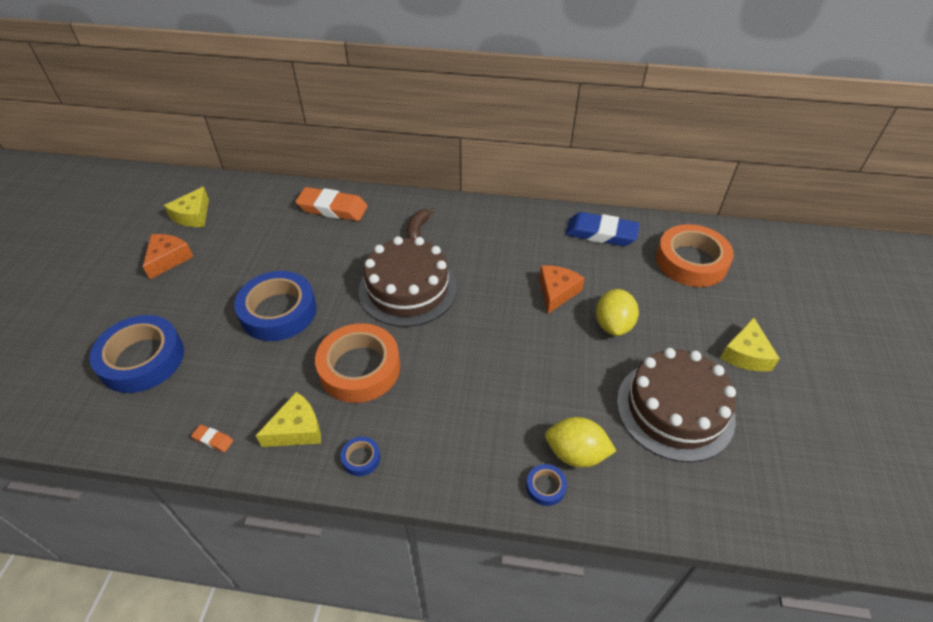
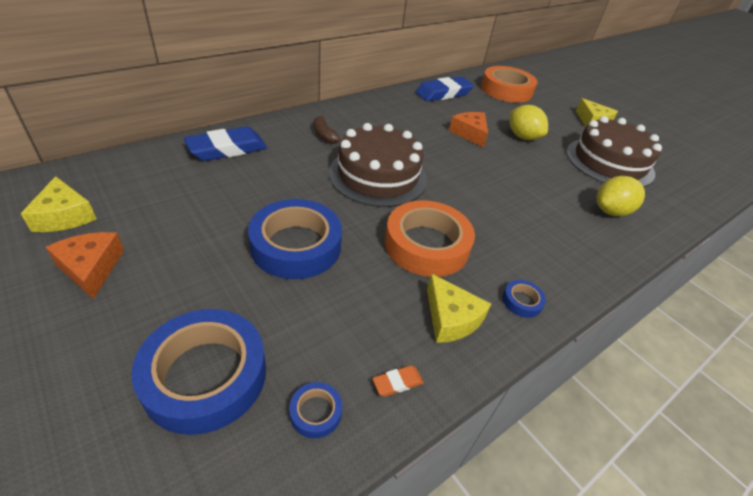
camera: 50 degrees left, 5 degrees down
yellow cheese [256,392,321,447] -> yellow cheese turned 135 degrees clockwise [427,274,491,343]
orange eraser [295,187,368,221] -> blue eraser [184,127,267,161]
blue tape [526,464,567,506] -> blue tape moved to [289,382,342,439]

